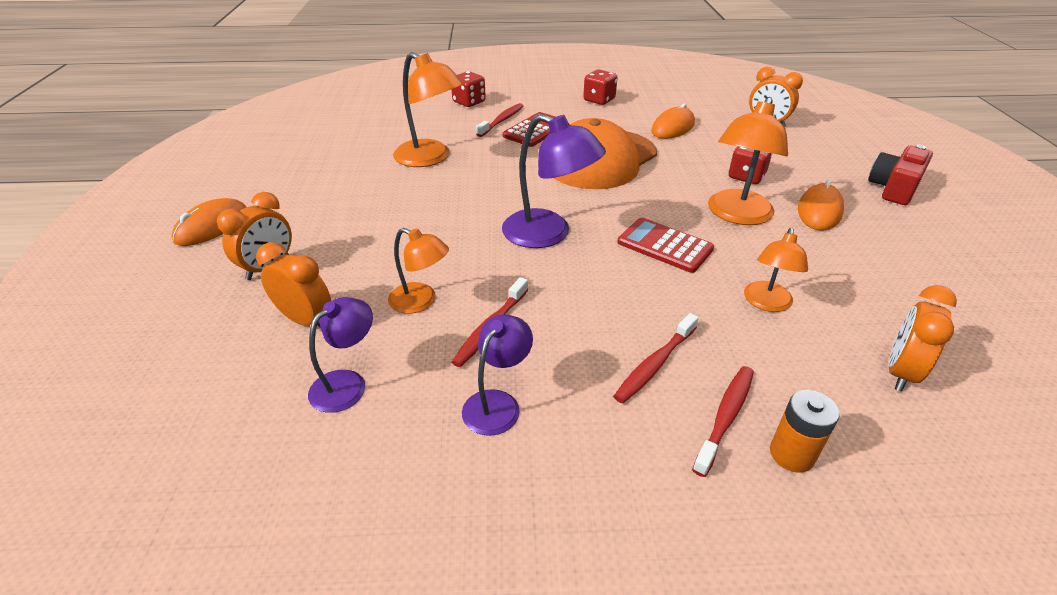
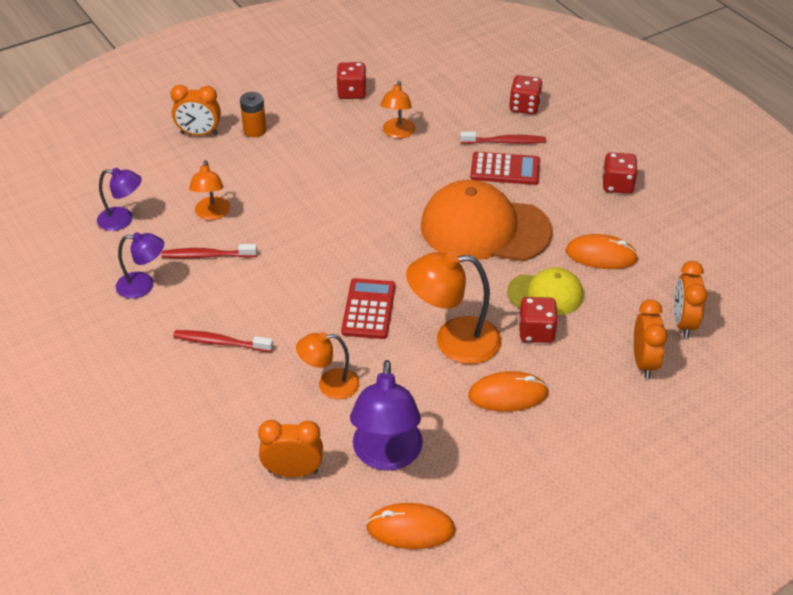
camera: 60 degrees right, 5 degrees up
orange mouse [171,198,246,246] -> orange mouse moved to [366,503,456,549]
orange clock [256,242,331,328] -> orange clock moved to [634,299,668,379]
orange lamp [393,52,463,167] -> orange lamp [380,81,415,138], size x0.61
purple lamp [502,114,606,248] -> purple lamp moved to [350,360,423,471]
red toothbrush [692,366,754,477] -> none
orange battery [770,390,840,473] -> orange battery moved to [240,92,266,137]
red camera [868,145,933,205] -> none
none -> red dice [336,62,366,99]
none -> yellow cap [507,267,583,315]

